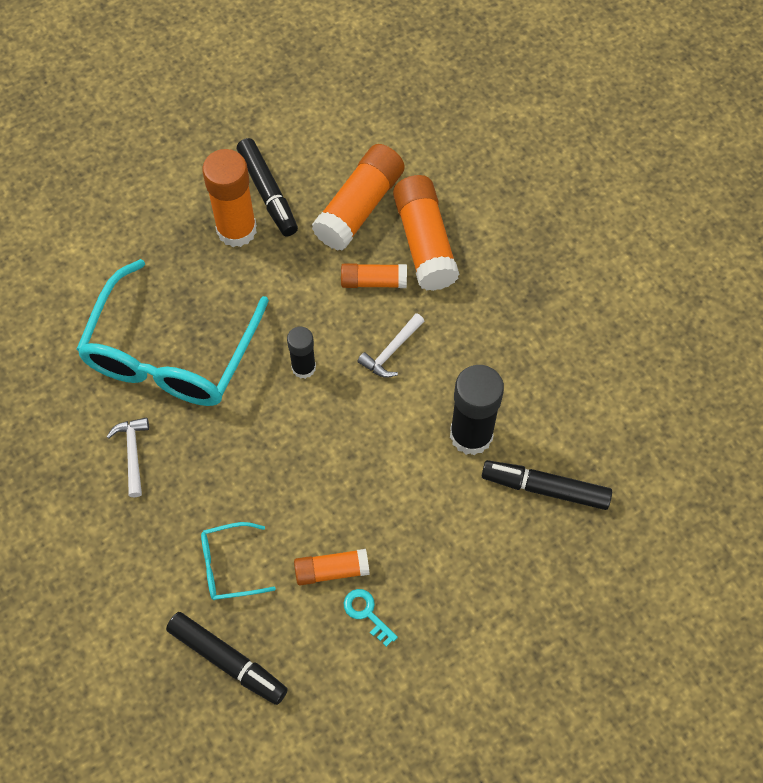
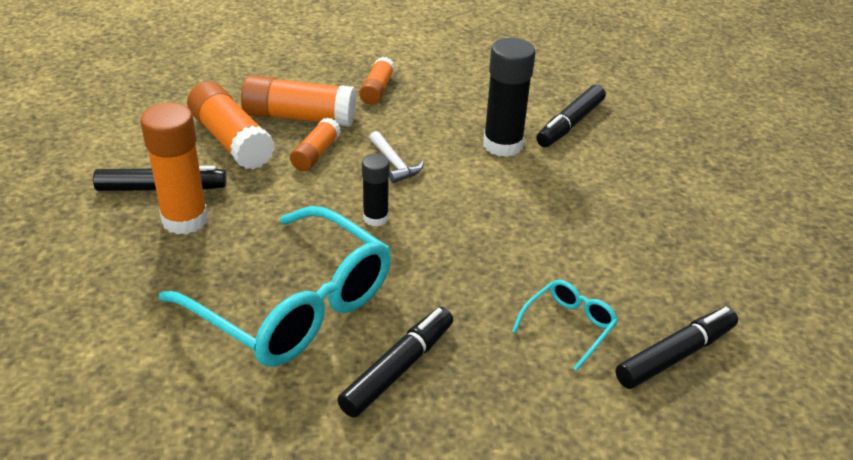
camera: 70 degrees left, 25 degrees down
white hammer [106,417,149,497] -> black marker [337,307,453,418]
turquoise glasses [201,522,276,600] -> turquoise glasses turned 150 degrees counterclockwise [512,280,618,371]
orange glue stick [294,549,370,585] -> orange glue stick moved to [359,57,395,104]
turquoise key [344,589,398,647] -> none

